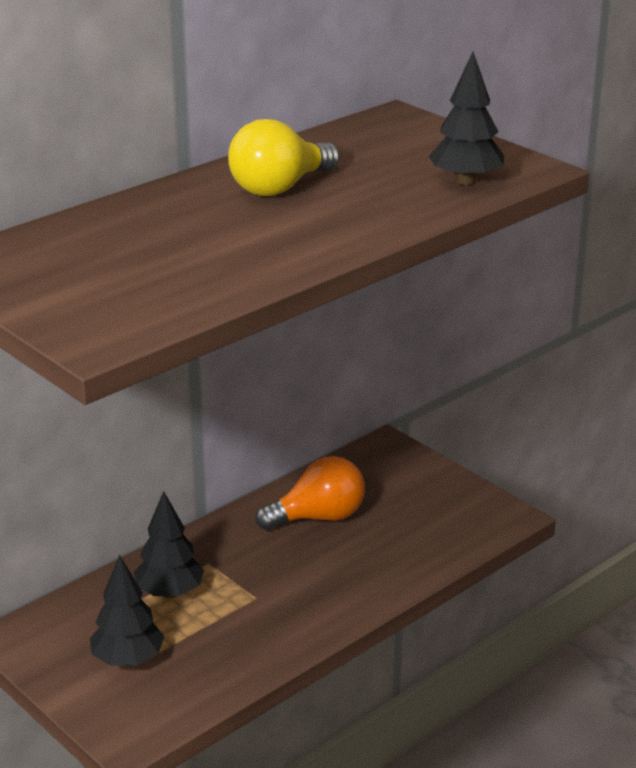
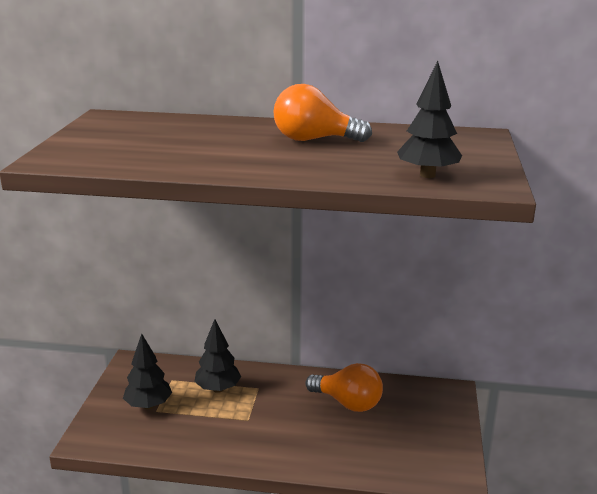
camera: 50 degrees right, 5 degrees down
yellow light bulb [228,119,340,196] -> orange light bulb [273,84,372,142]

